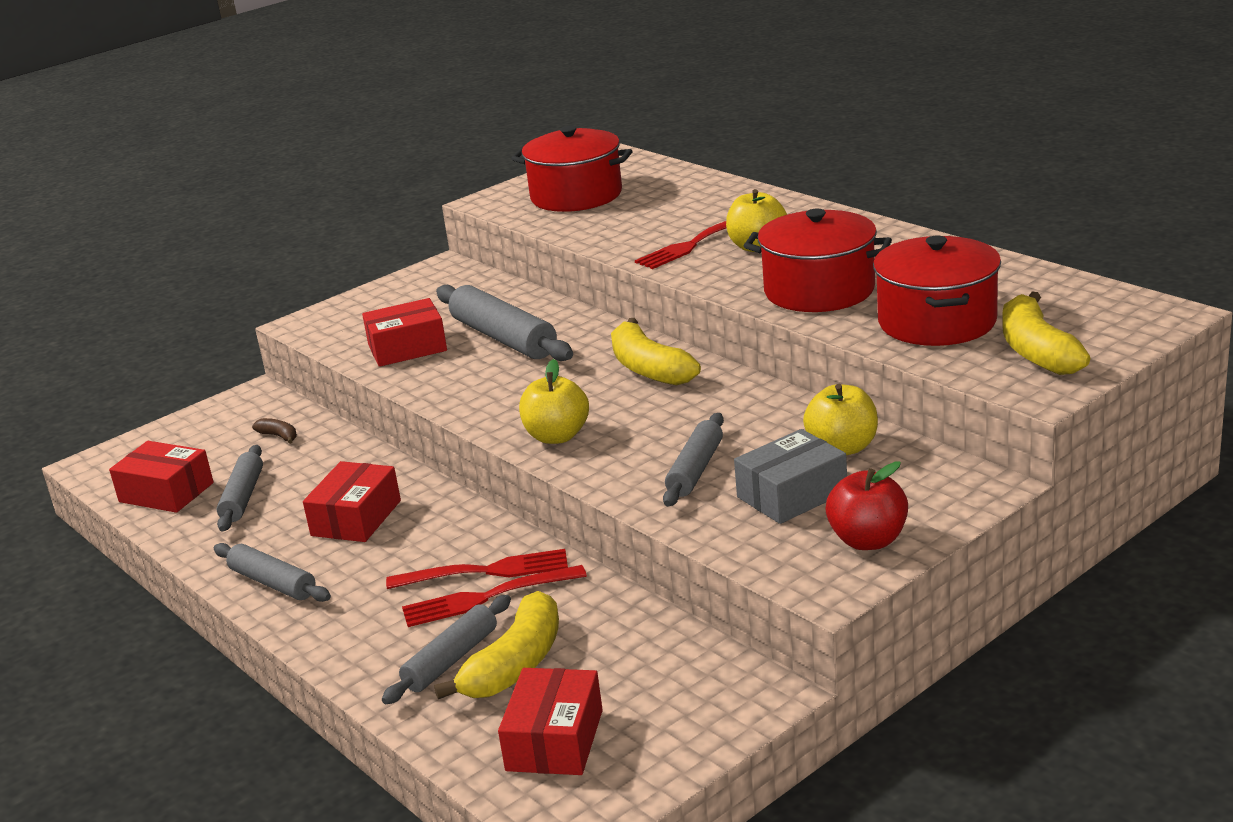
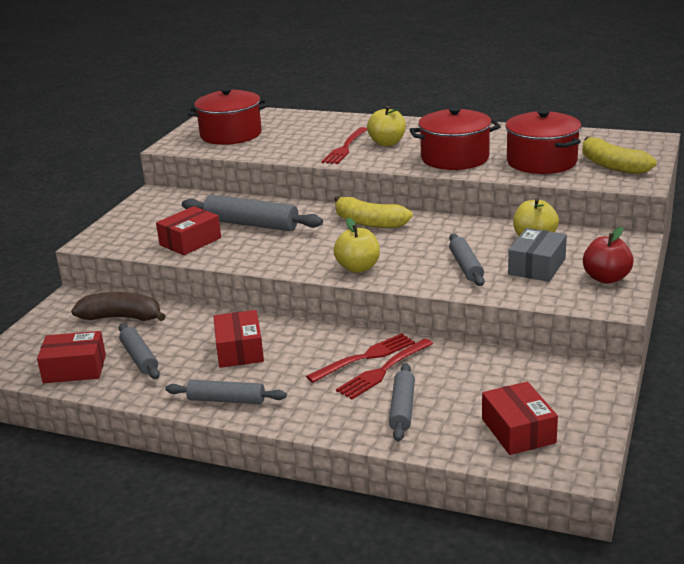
camera: 30 degrees left, 0 degrees up
brown banana [252,418,297,444] -> brown banana [71,292,166,321], size x2.20
yellow banana [434,591,559,699] -> none

